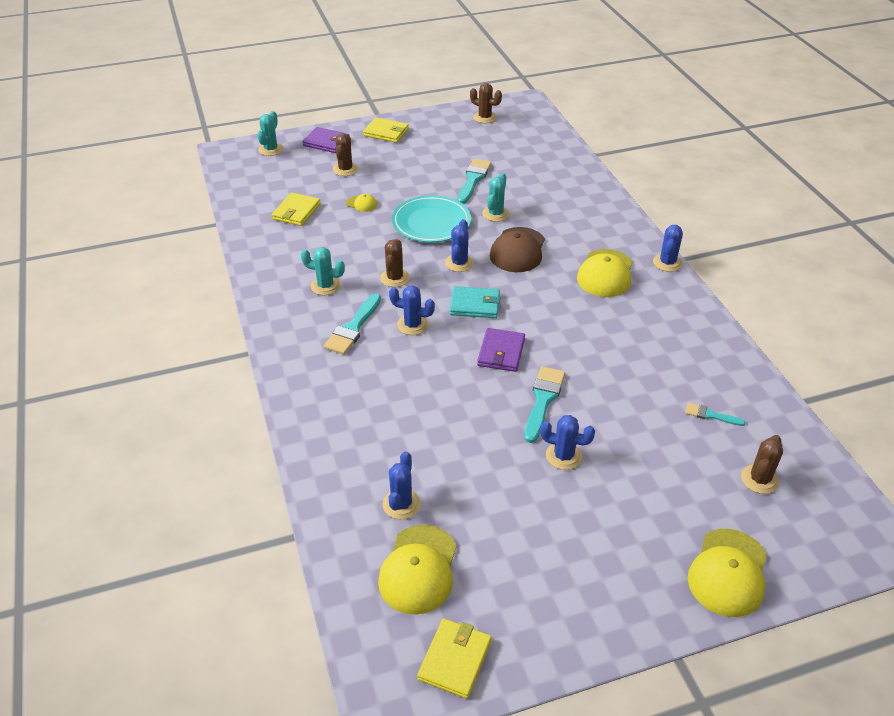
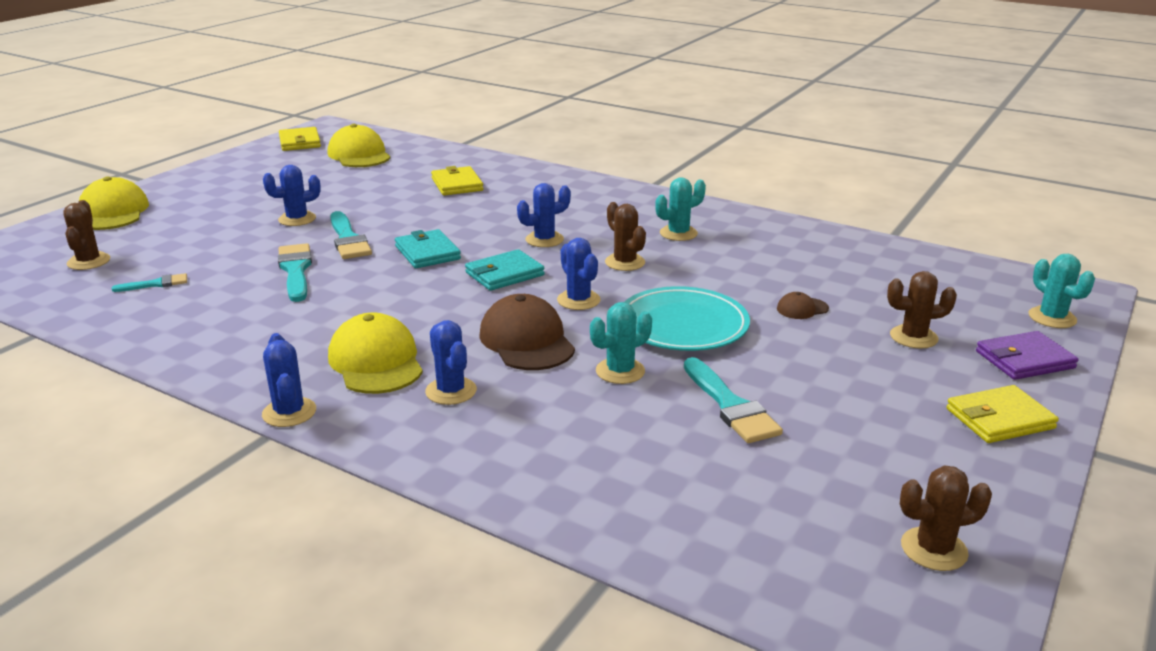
camera: 140 degrees right, 15 degrees down
yellow wallet [272,192,321,226] -> yellow wallet moved to [431,166,483,195]
turquoise brush [324,293,381,355] -> turquoise brush moved to [278,243,312,302]
brown cactus [333,133,358,176] -> brown cactus turned 60 degrees counterclockwise [887,271,957,349]
yellow cap [346,194,377,212] -> brown cap [777,292,829,319]
blue cactus [383,451,421,519] -> blue cactus moved to [425,320,477,405]
purple wallet [477,328,525,372] -> turquoise wallet [395,229,461,268]
turquoise cactus [482,173,509,222] -> turquoise cactus turned 75 degrees clockwise [590,302,652,384]

